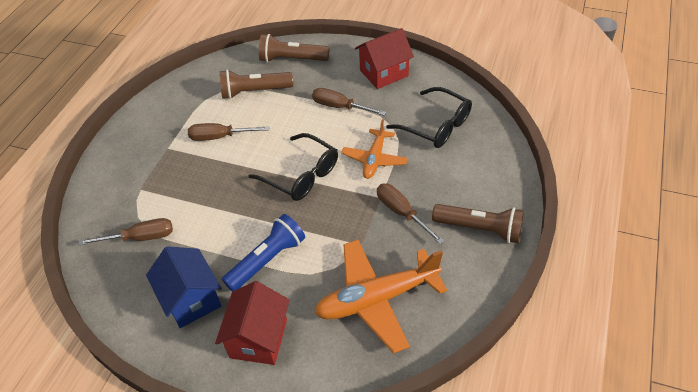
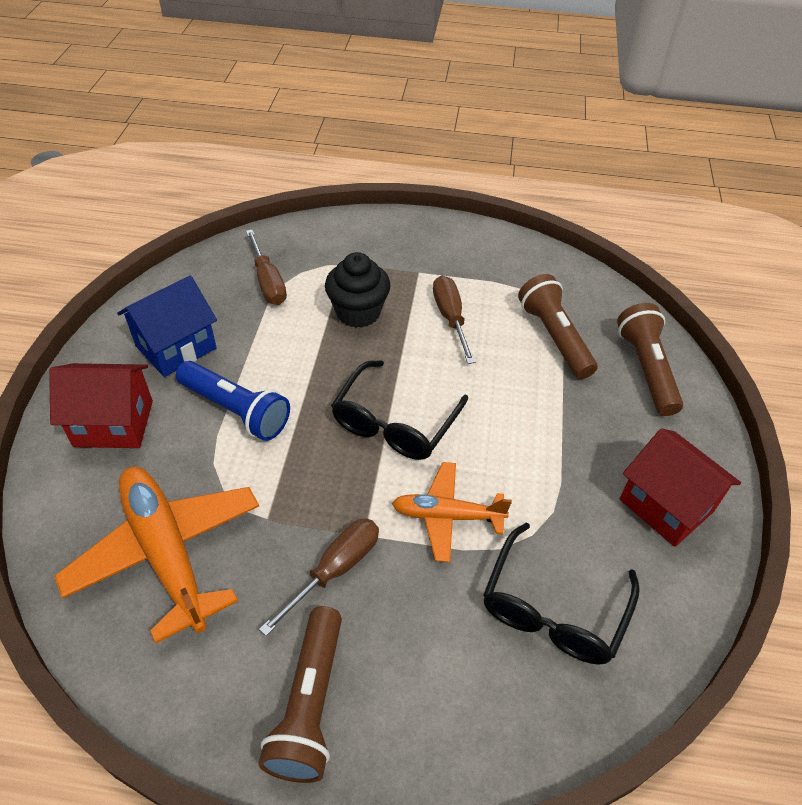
camera: 75 degrees right, 0 degrees up
brown screwdriver [312,88,387,116] -> none
none -> black cupcake [325,252,390,328]

